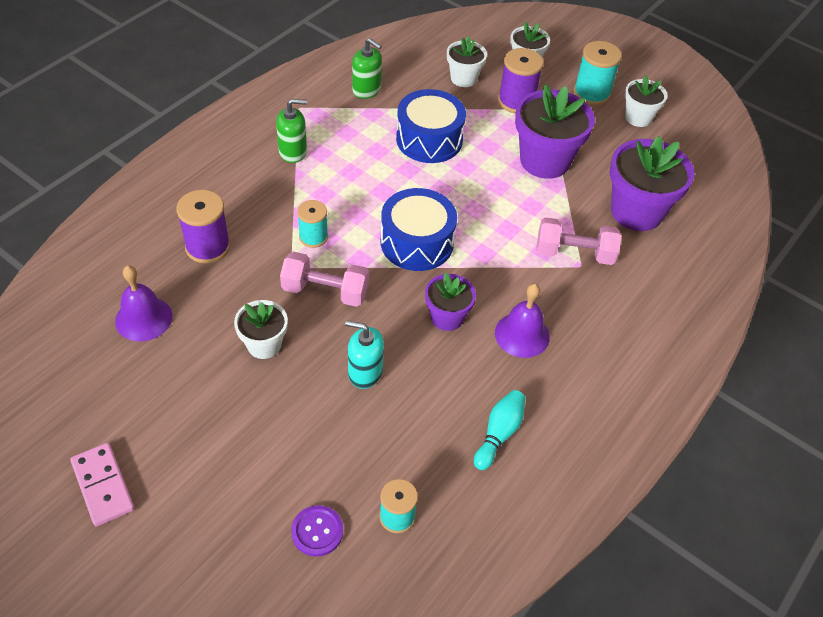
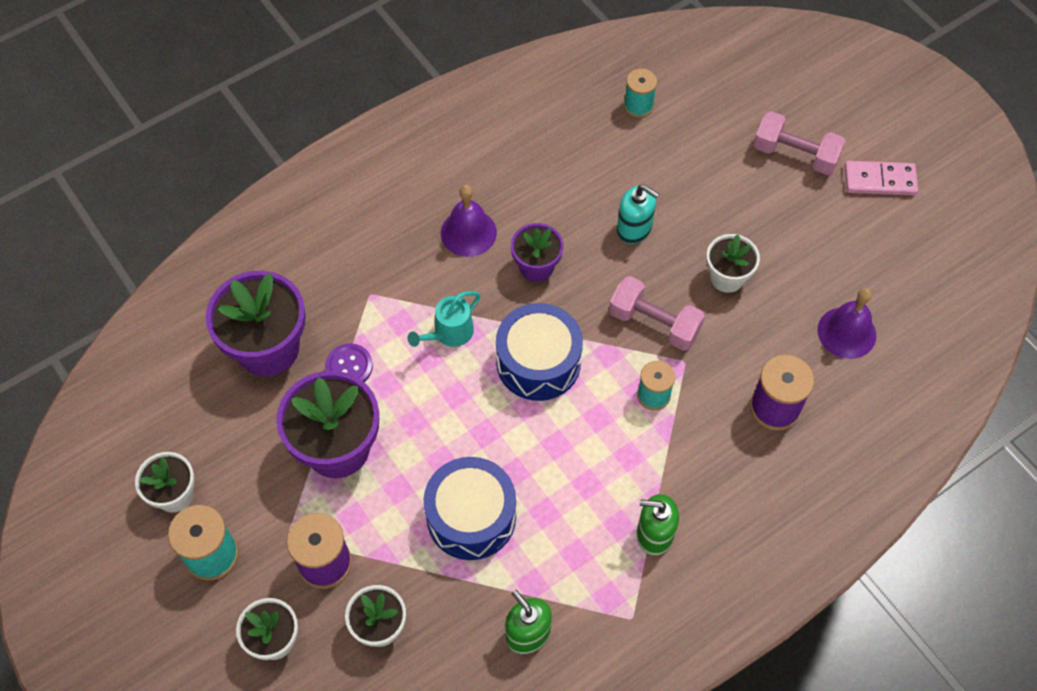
camera: 160 degrees left, 10 degrees up
pink domino [70,443,135,527] -> pink domino turned 75 degrees counterclockwise [844,161,918,195]
purple button [291,505,343,557] -> purple button moved to [325,343,373,382]
turquoise bowling pin [474,390,525,470] -> none
pink dumbbell [537,217,621,265] -> pink dumbbell moved to [754,111,845,175]
none -> turquoise watering can [408,291,481,347]

